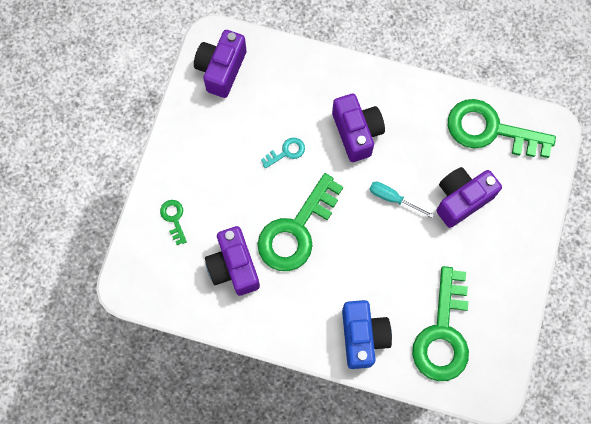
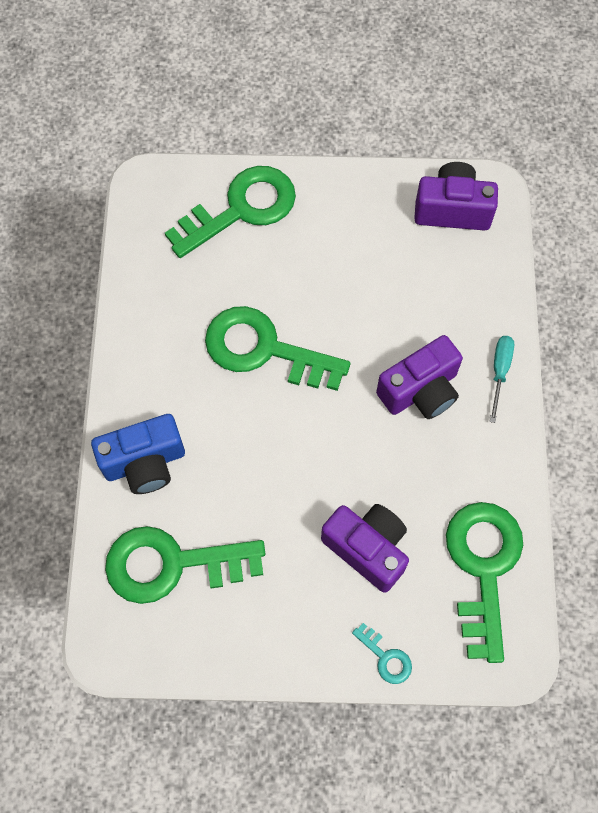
camera: 75 degrees right, 5 degrees down
green key [160,200,187,245] -> green key [165,166,296,258], size x2.33
purple camera [205,226,260,296] -> none
turquoise key [261,138,305,168] -> turquoise key moved to [352,623,412,684]
turquoise screwdriver [370,182,434,218] -> turquoise screwdriver moved to [490,336,514,423]

